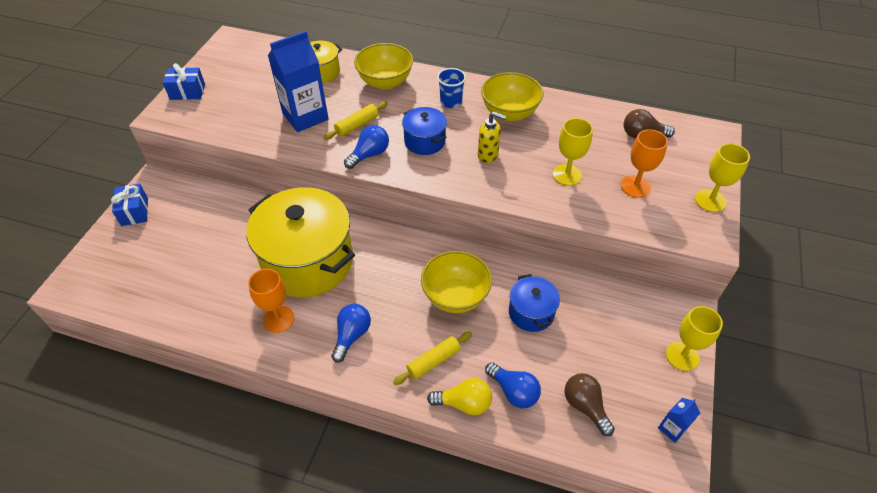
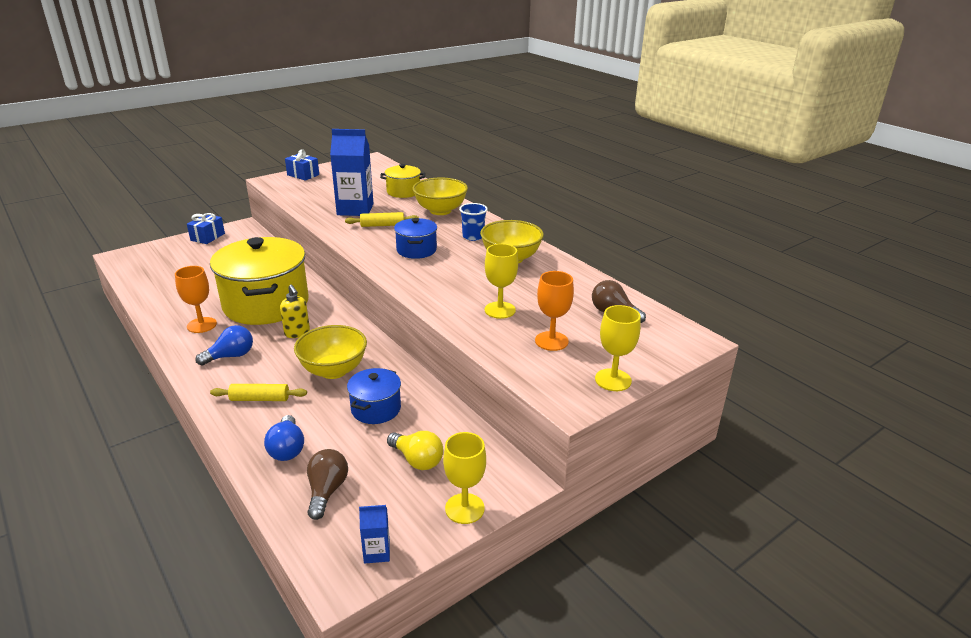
camera: 35 degrees right, 20 degrees down
blue light bulb [344,125,389,169] -> none
yellow light bulb [427,378,492,415] -> yellow light bulb moved to [387,431,443,470]
yellow soap dispenser [478,112,506,163] -> yellow soap dispenser moved to [280,284,310,338]

